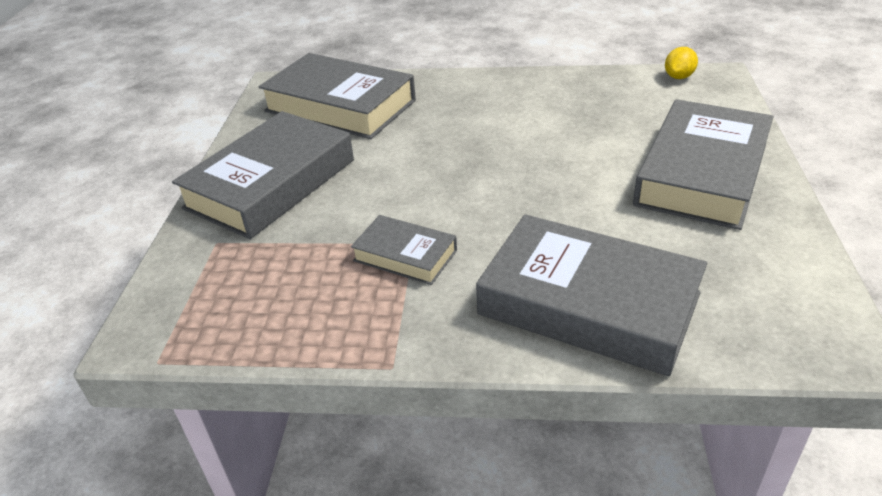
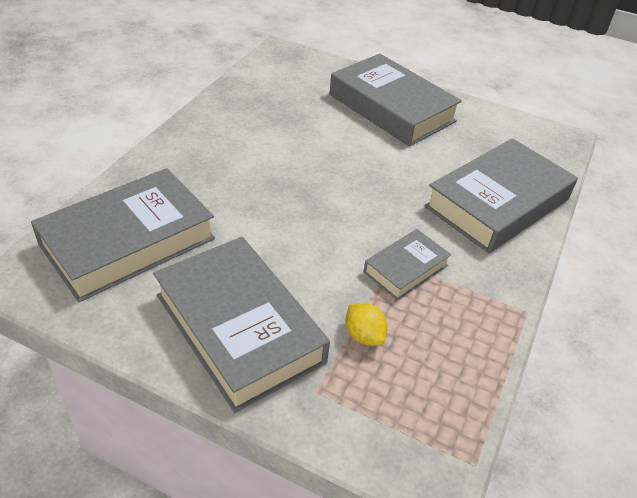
camera: 75 degrees left, 5 degrees up
yellow lemon [665,47,698,79] -> yellow lemon moved to [345,303,387,346]

